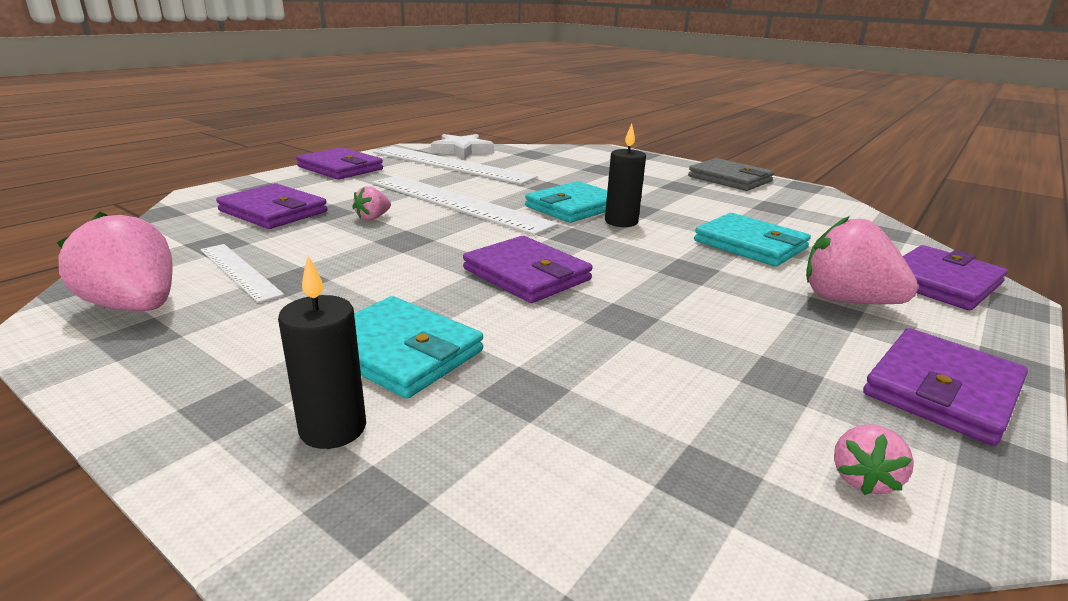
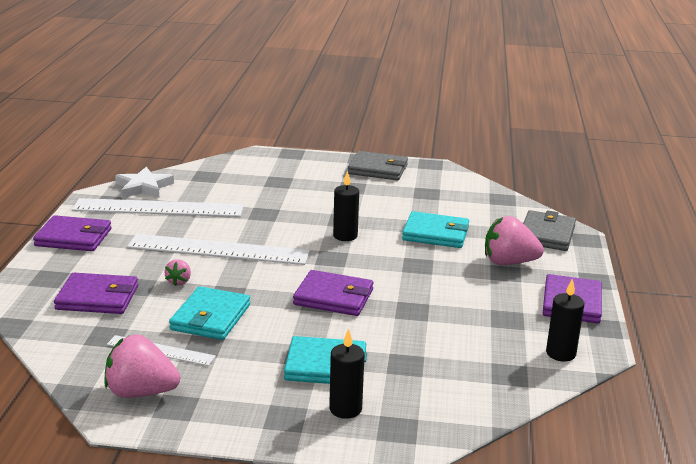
camera: 30 degrees left, 0 degrees up
turquoise wallet [525,181,607,223] -> turquoise wallet moved to [169,286,250,340]
pink strawberry [834,424,914,495] -> black candle [546,278,584,361]
purple wallet [903,245,1008,310] -> grey wallet [523,210,576,251]

